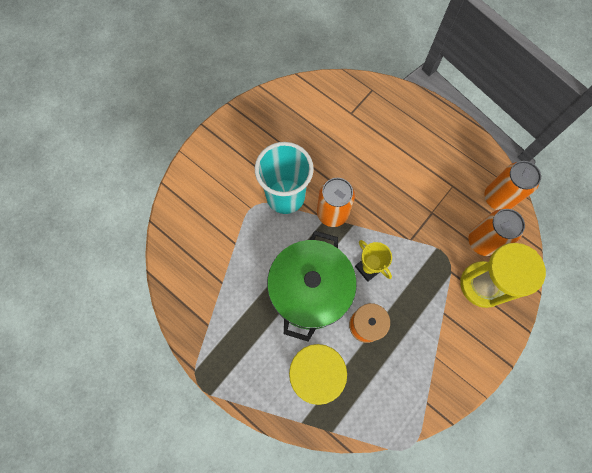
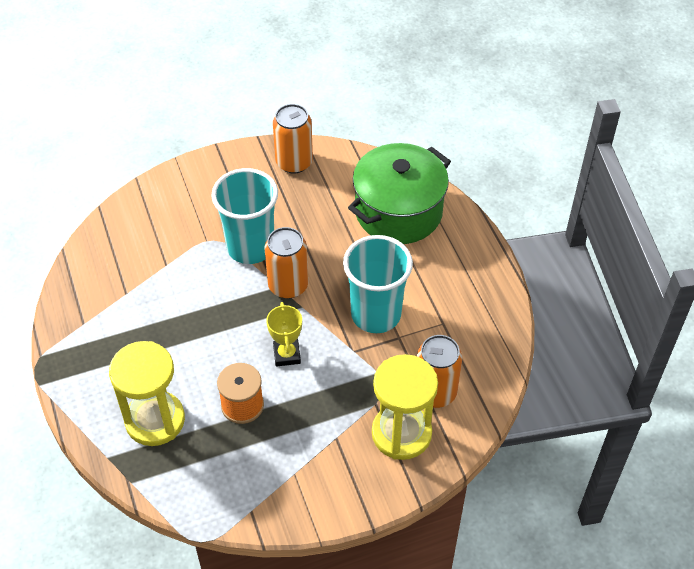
camera: 30 degrees right, 20 degrees down
green pot [267,231,357,341] -> green pot moved to [348,143,451,244]
orange can [484,161,541,210] -> orange can moved to [273,104,313,173]
none -> turquoise cup [343,235,413,333]

